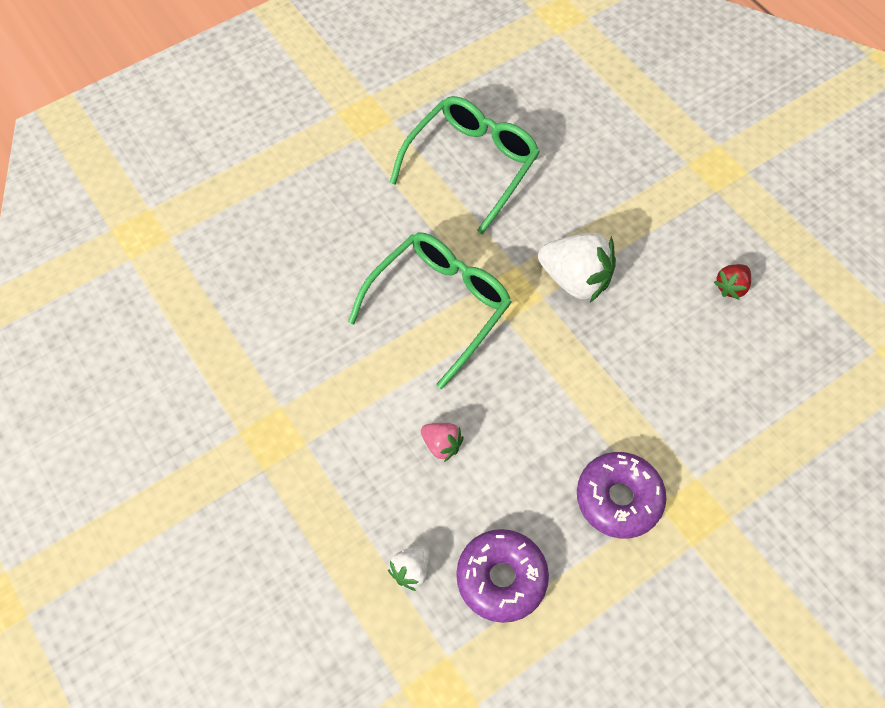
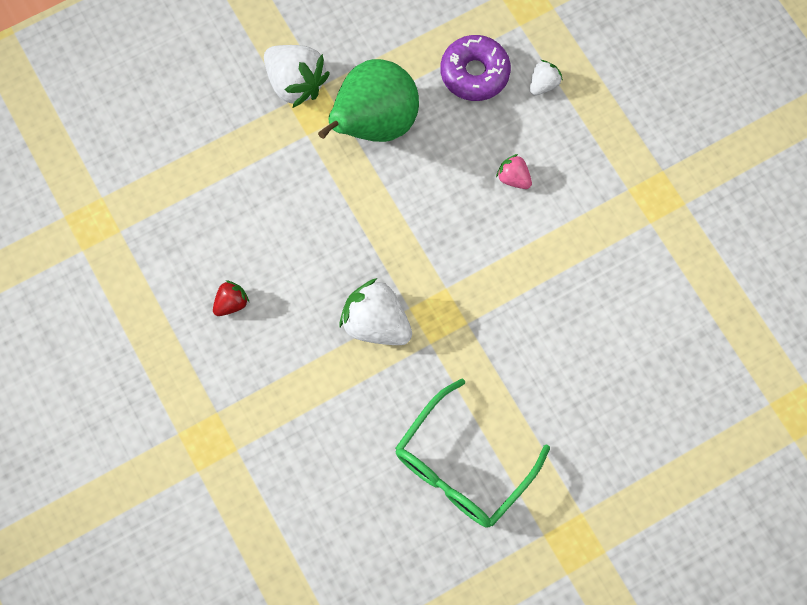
camera: 175 degrees left, 10 degrees up
green glasses [348,233,512,389] -> none
purple donut [577,452,666,539] -> green pear [318,59,419,142]
none -> white strawberry [264,45,330,108]

